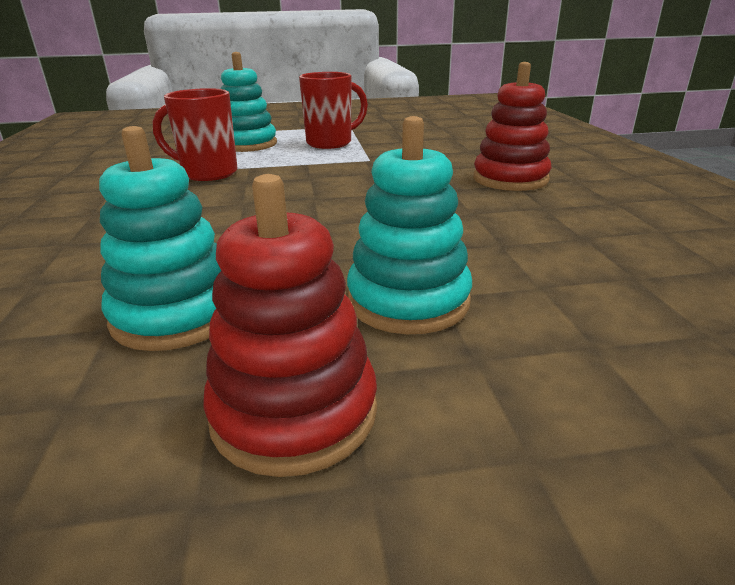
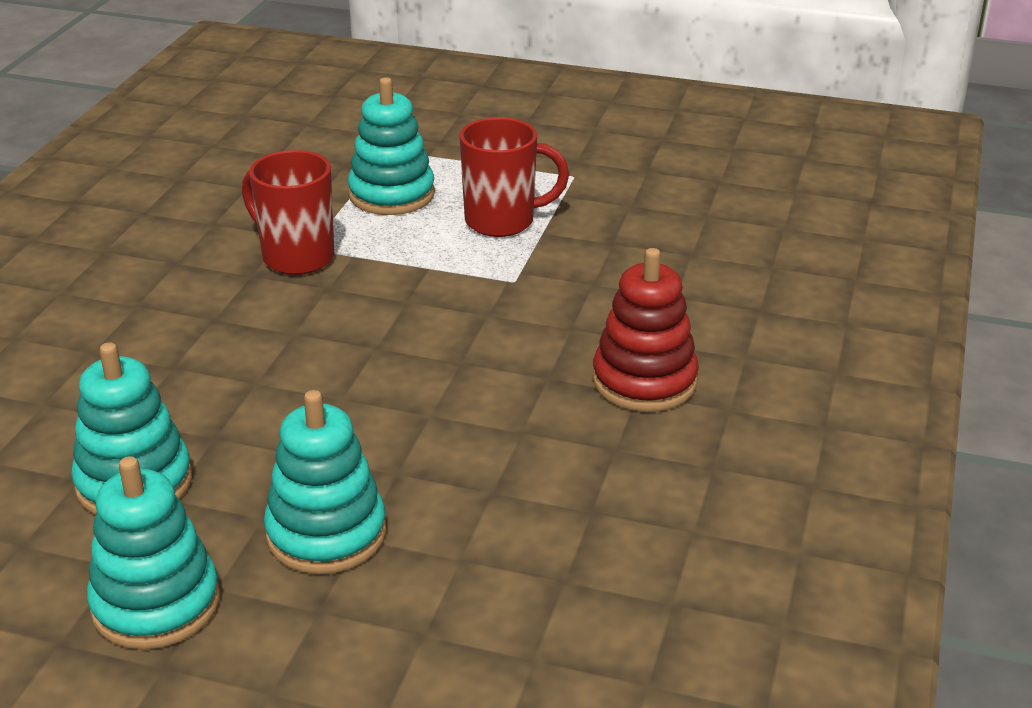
camera: 25 degrees right, 5 degrees up
red stacking toy [203,174,377,477] -> turquoise stacking toy [87,456,220,650]

